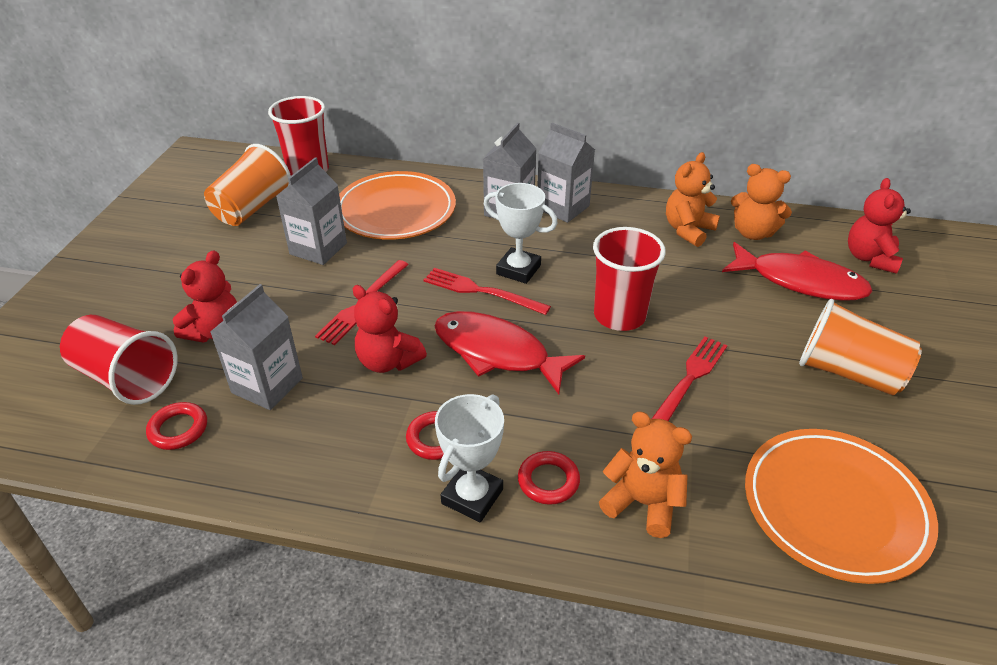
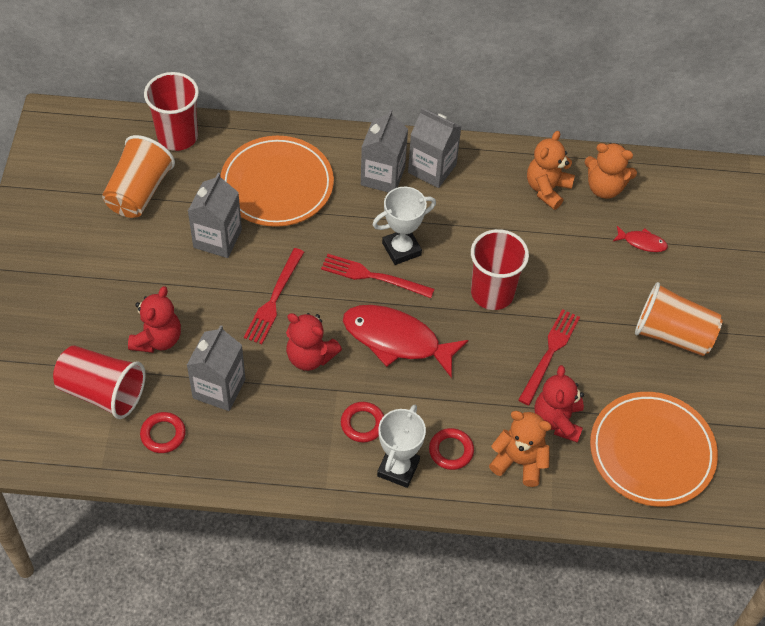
camera: 10 degrees left, 15 degrees up
white trophy [484,183,558,284] -> white trophy turned 45 degrees counterclockwise [373,187,436,265]
red fish [722,242,873,301] -> red fish [613,226,668,252], size x0.45
red teddy bear [848,178,911,274] -> red teddy bear moved to [534,365,584,443]

